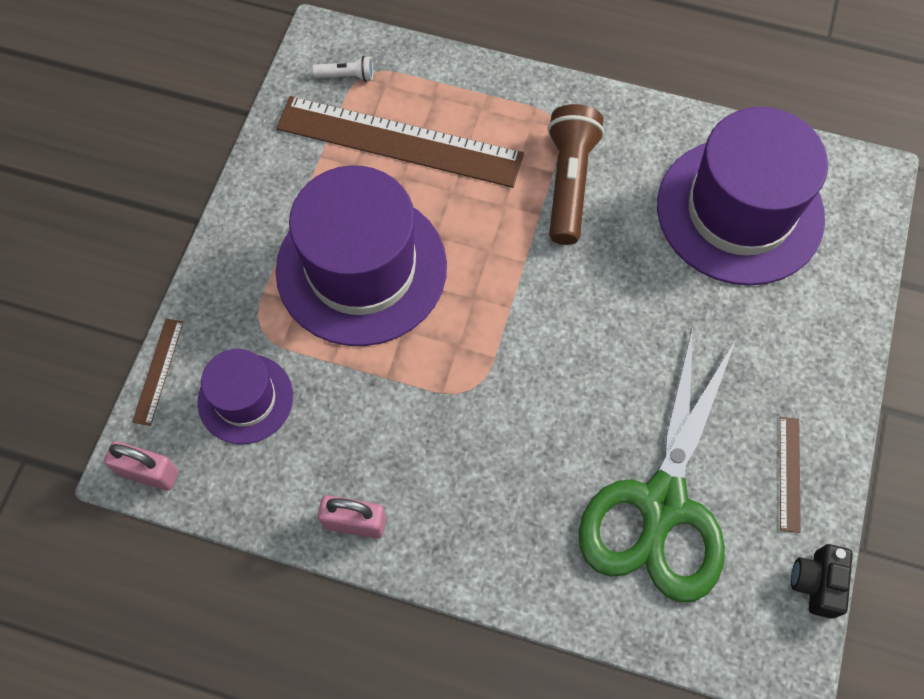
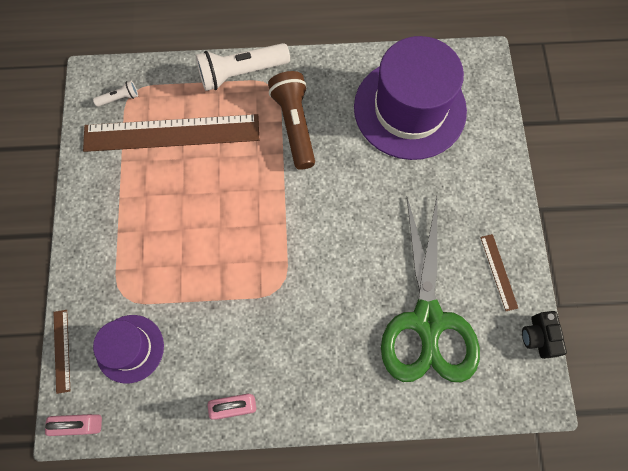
camera: 20 degrees left, 5 degrees up
purple hat [276,165,447,346] -> none
none -> white flashlight [196,43,290,91]

